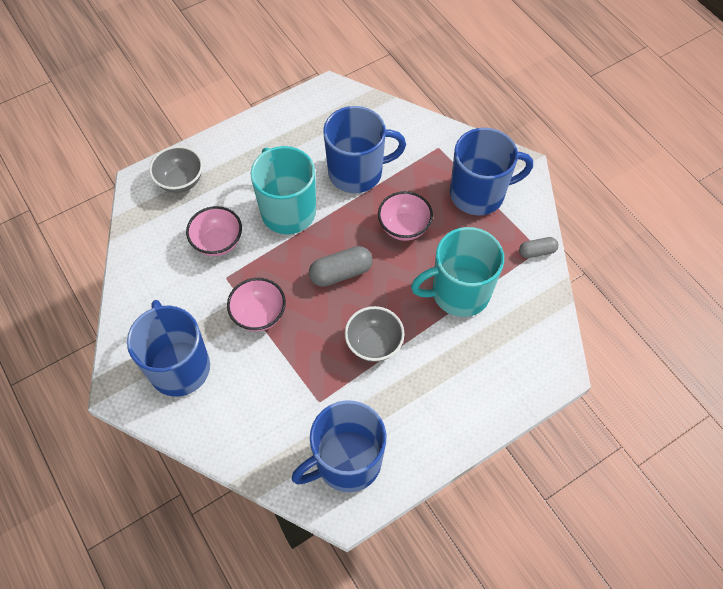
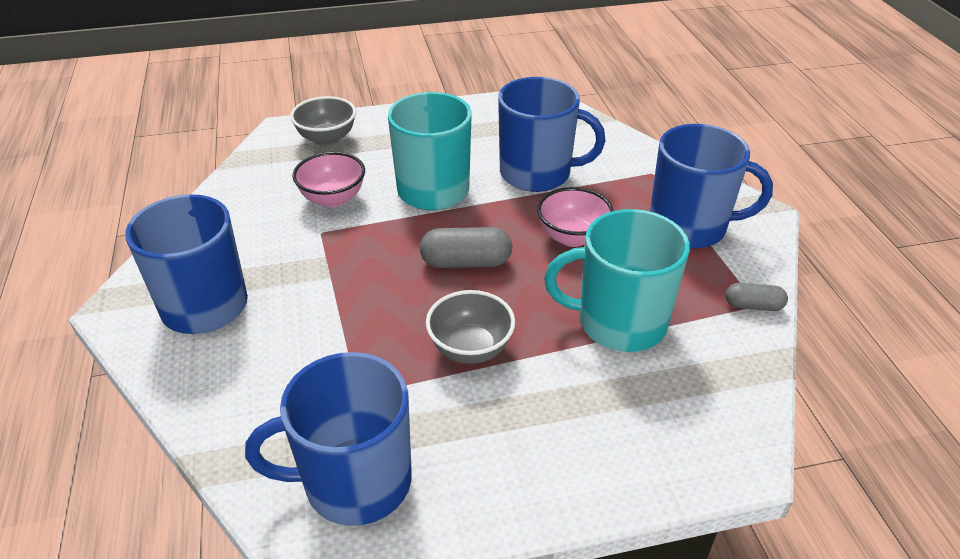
camera: 20 degrees right, 20 degrees down
pink bowl [227,278,286,332] -> none

